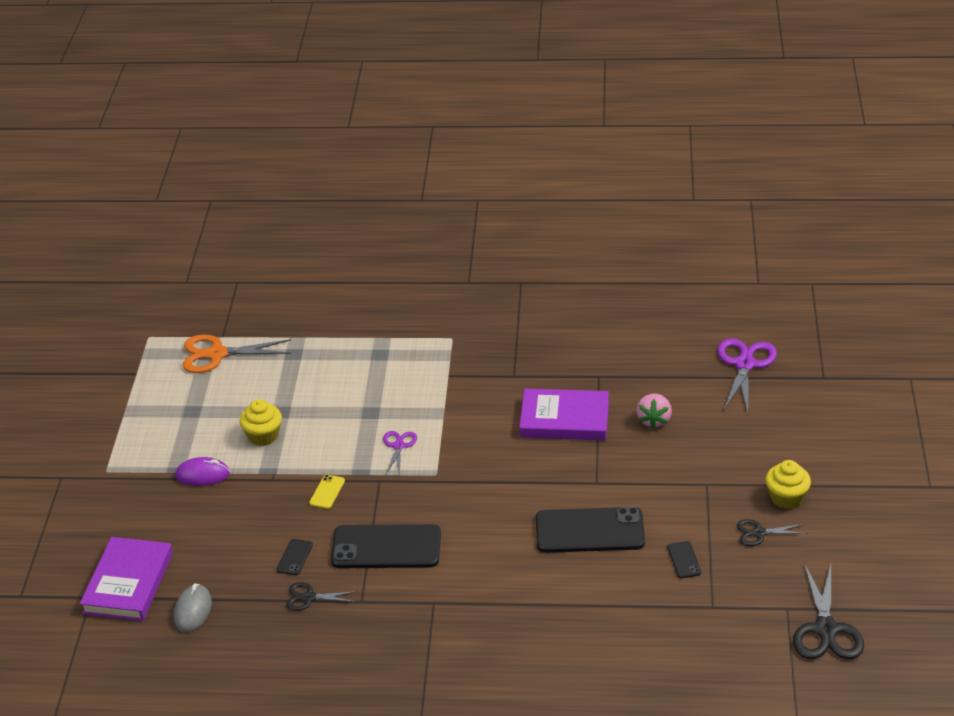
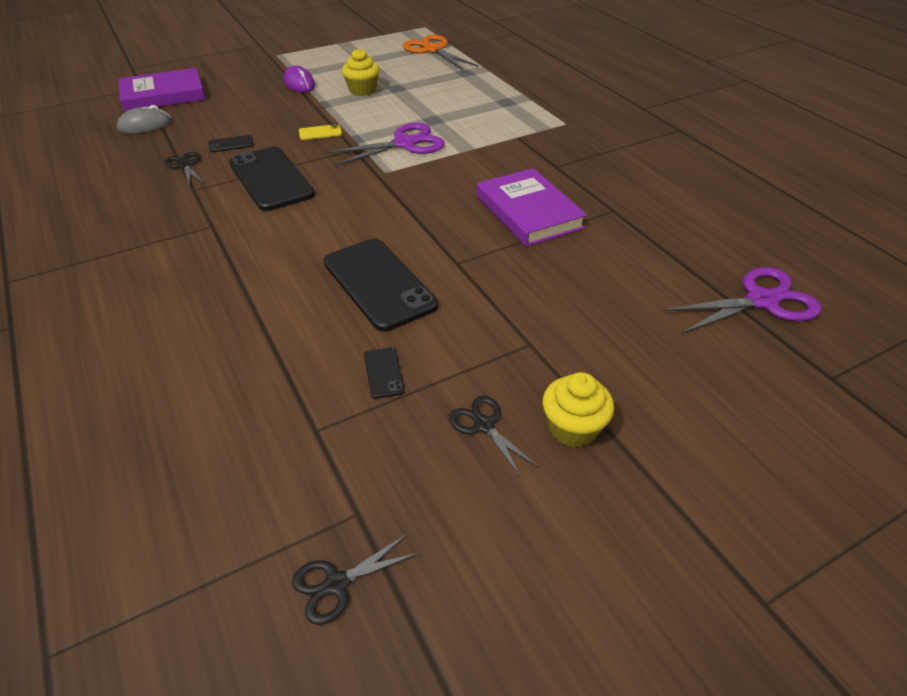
camera: 55 degrees right, 5 degrees up
purple scissors [383,431,417,475] -> purple scissors [326,123,445,166], size x1.80
pink strawberry [636,393,672,429] -> none
black phone [667,541,701,578] -> black phone turned 60 degrees counterclockwise [364,347,405,399]
black scissors [793,563,864,659] -> black scissors [292,533,419,625], size x0.56

